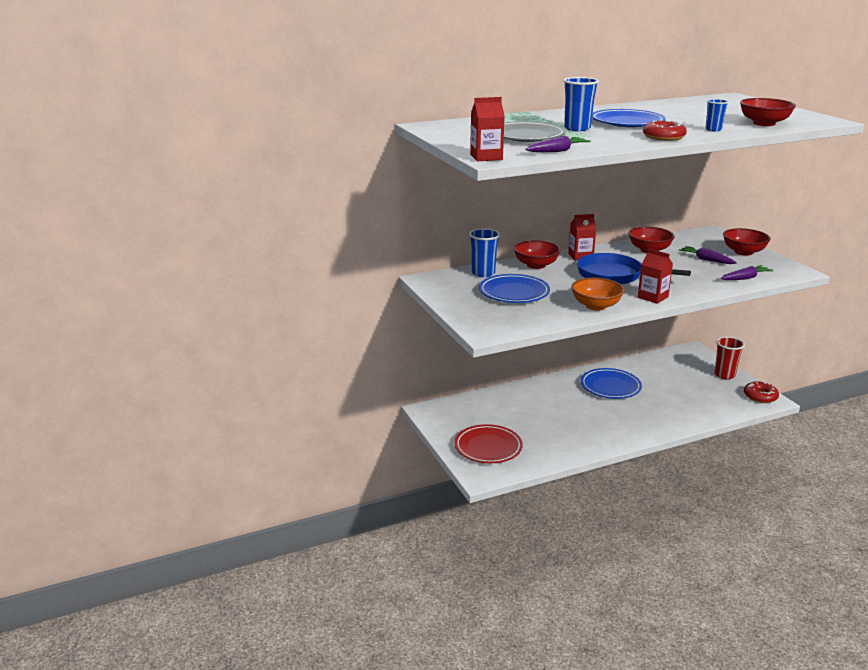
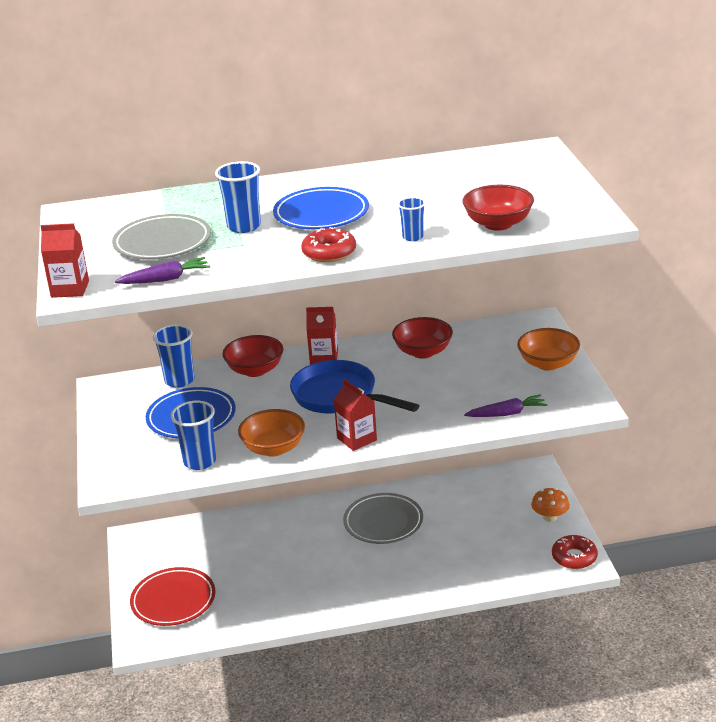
camera: 15 degrees right, 5 degrees up
blue plate [581,368,642,399] -> grey plate [343,493,423,544]
purple carrot [679,246,737,264] -> none
red cup [714,336,745,380] -> orange mushroom [531,488,570,522]
red bowl [723,228,771,256] -> orange bowl [517,328,580,371]
none -> blue cup [171,401,216,470]

